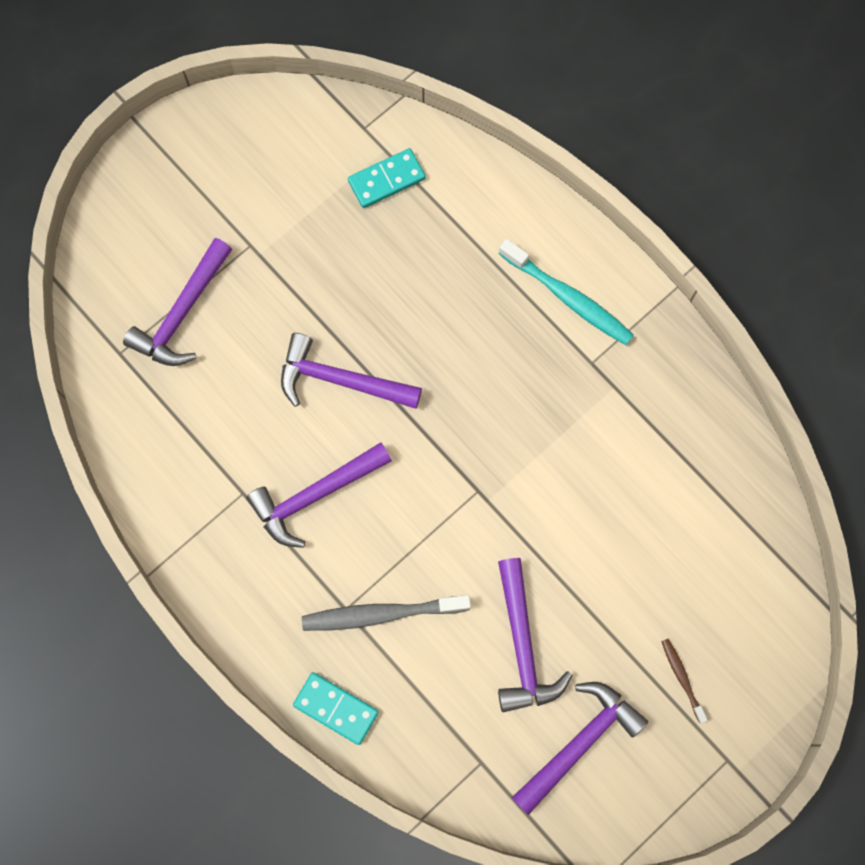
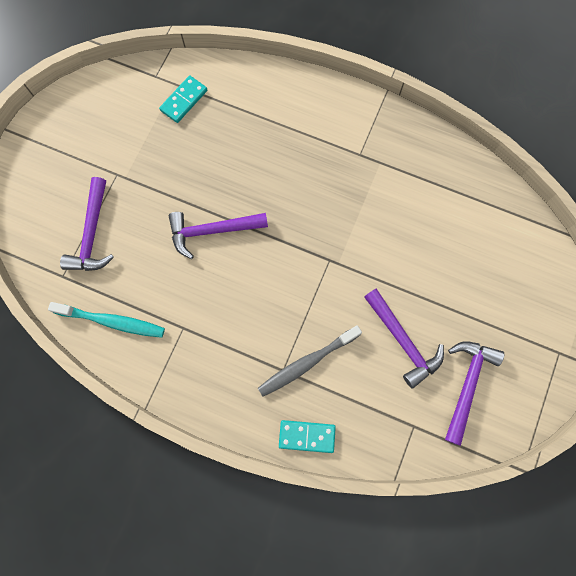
camera: 25 degrees left, 0 degrees up
purple hammer [246,442,392,548] -> none
turquoise toothbrush [499,239,634,345] -> turquoise toothbrush moved to [48,302,165,338]
brown toothbrush [661,639,708,723] -> none

